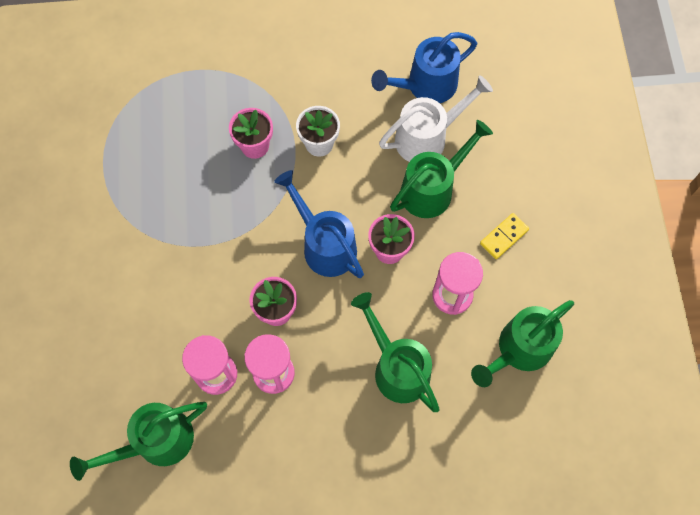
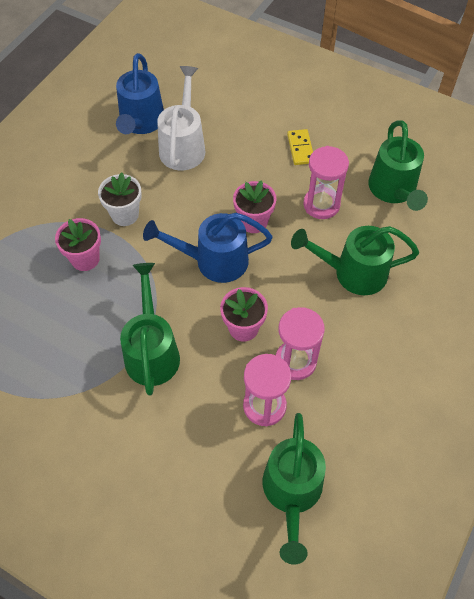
camera: 55 degrees left, 10 degrees down
green watering can [390,120,493,218] -> green watering can moved to [120,263,180,396]

